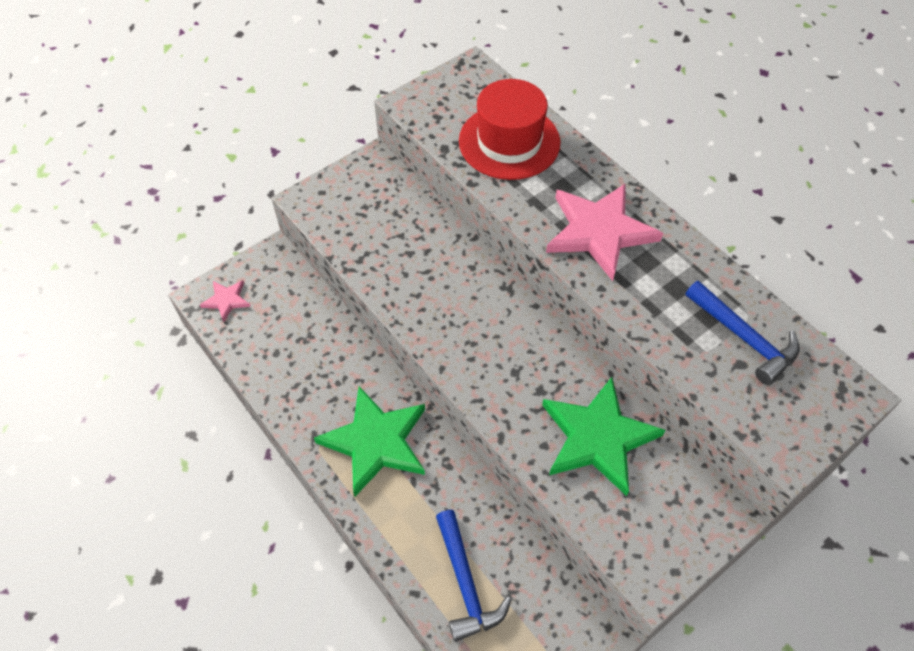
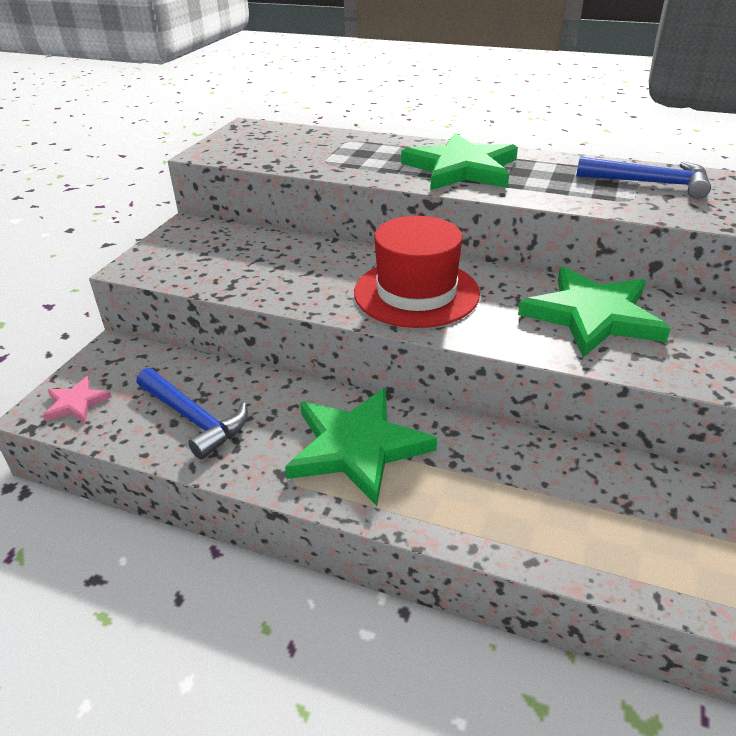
camera: 30 degrees left, 20 degrees down
blue hammer [436,510,512,642] -> blue hammer moved to [136,368,248,459]
red hat [459,79,560,180] -> red hat moved to [354,216,480,328]
pink star [546,183,663,281] -> green star [401,133,518,190]

